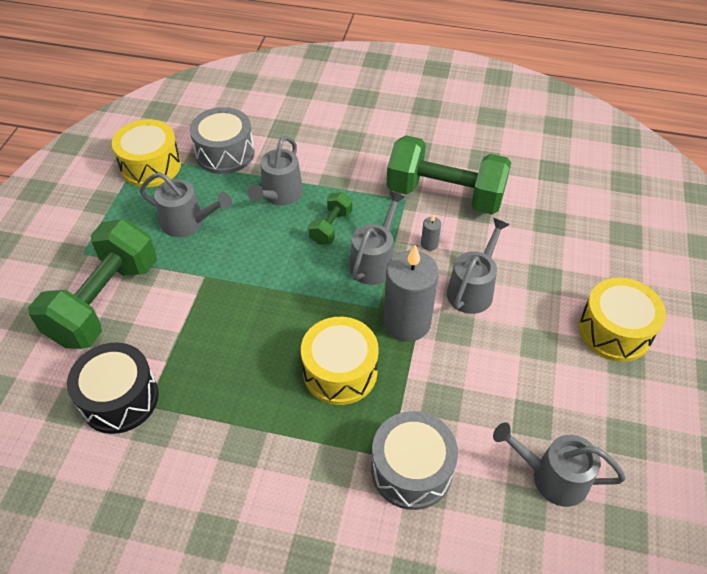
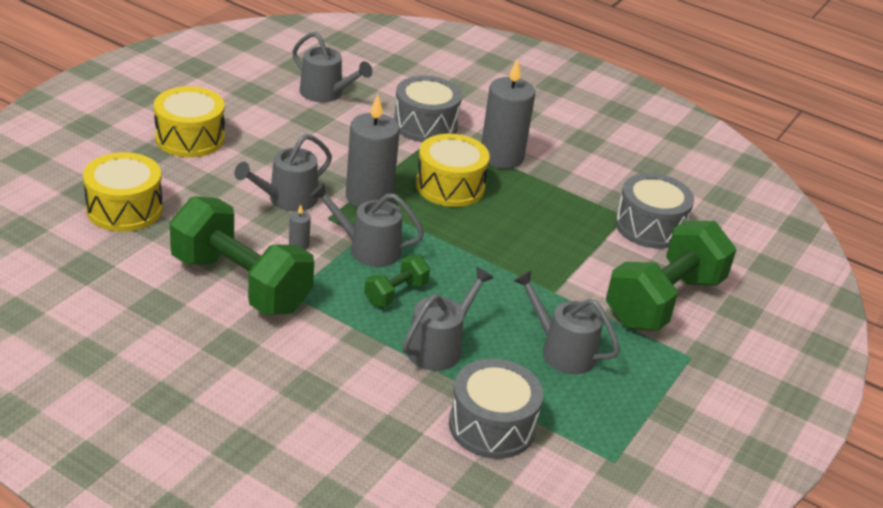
camera: 165 degrees left, 15 degrees down
black drum [67,342,159,434] -> grey drum [615,173,694,249]
yellow drum [112,119,181,187] -> yellow drum moved to [83,152,163,232]
grey watering can [349,191,405,285] -> grey watering can turned 60 degrees clockwise [310,183,424,267]
none -> grey candle [481,58,535,169]

